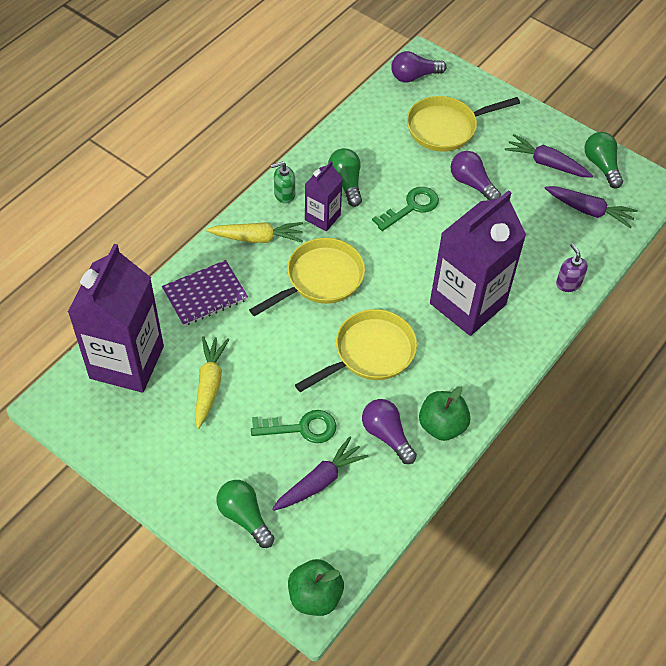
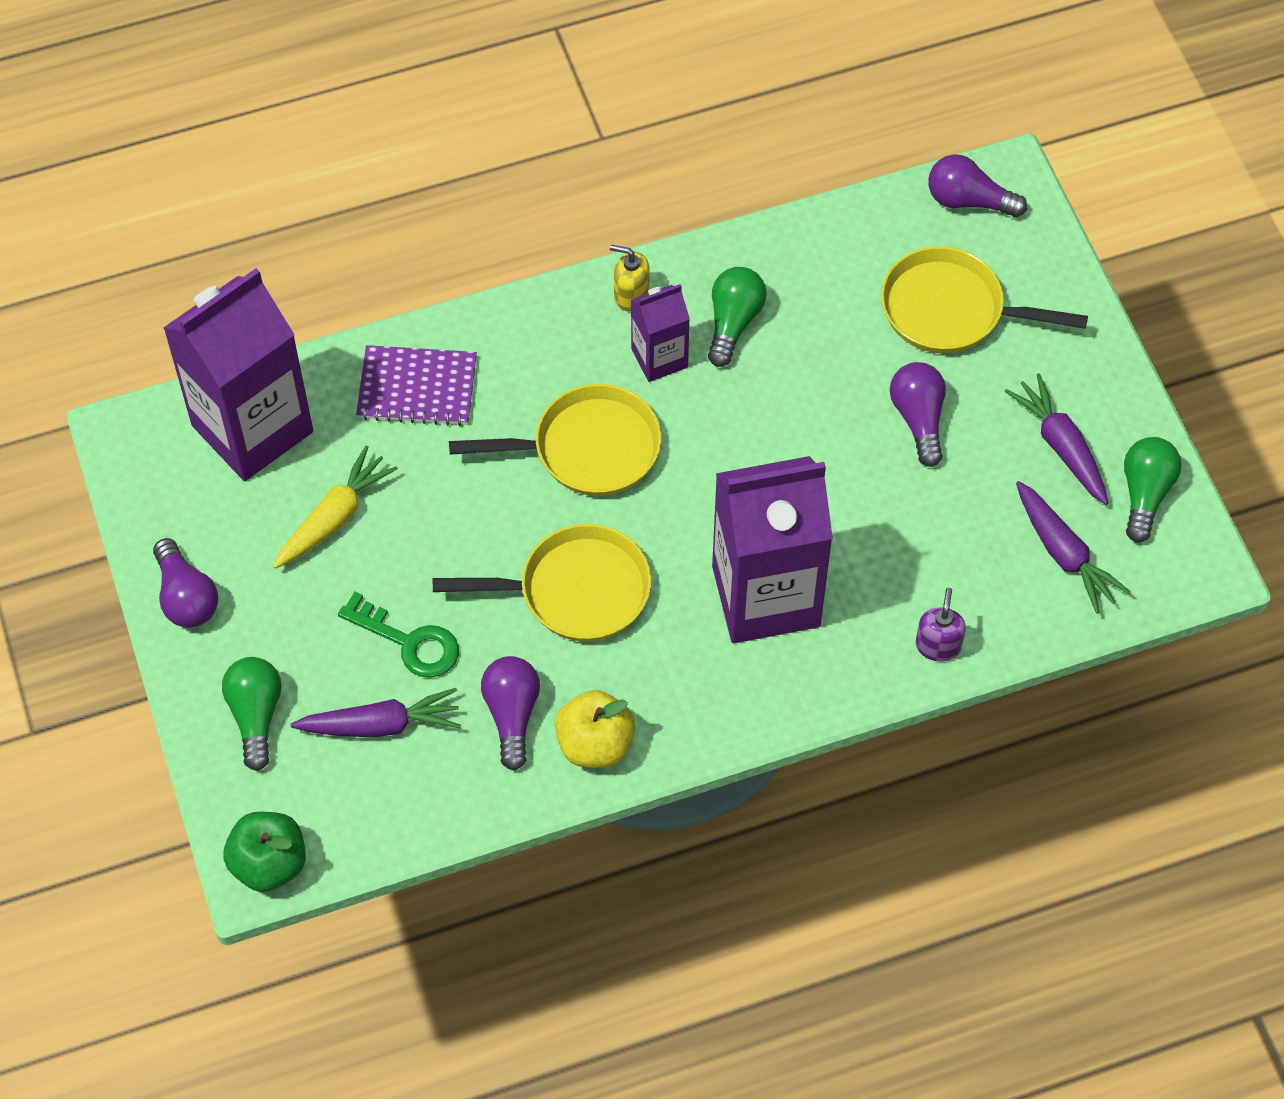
camera: 35 degrees right, 5 degrees up
yellow carrot [207,222,303,243] -> none
green soap dispenser [271,162,295,204] -> yellow soap dispenser [610,245,650,312]
green key [372,187,439,231] -> none
green apple [419,387,470,441] -> yellow apple [555,690,635,768]
none -> purple light bulb [153,538,218,628]

